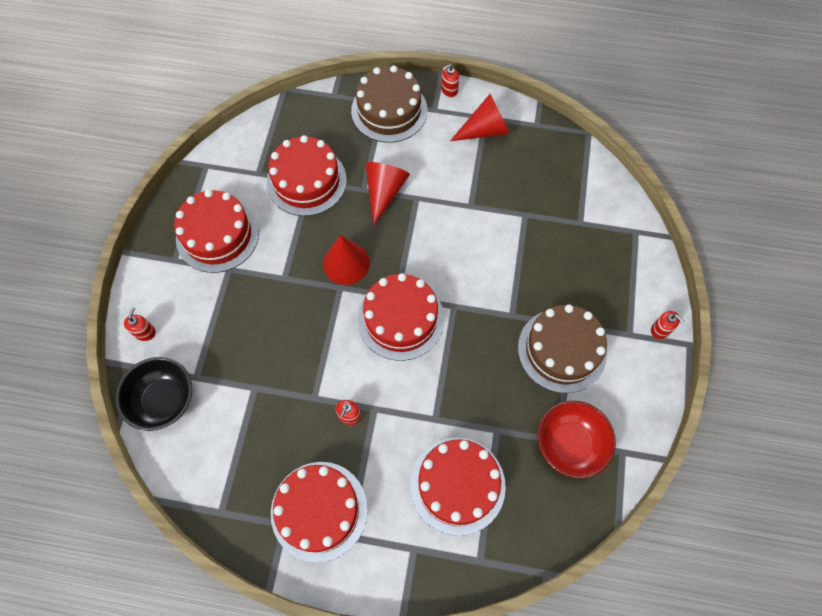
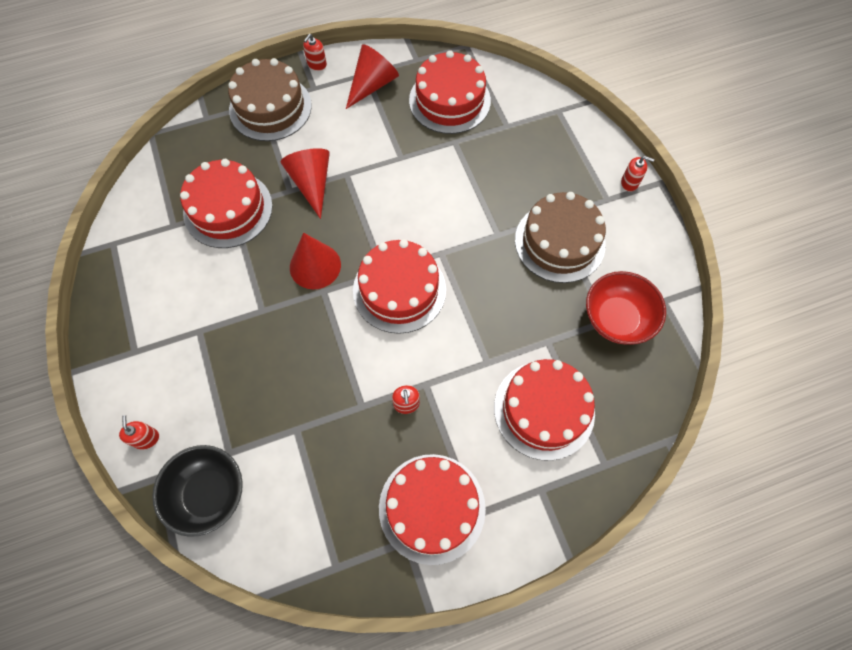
camera: 30 degrees left, 0 degrees up
red cake [174,190,259,273] -> red cake moved to [409,50,491,134]

